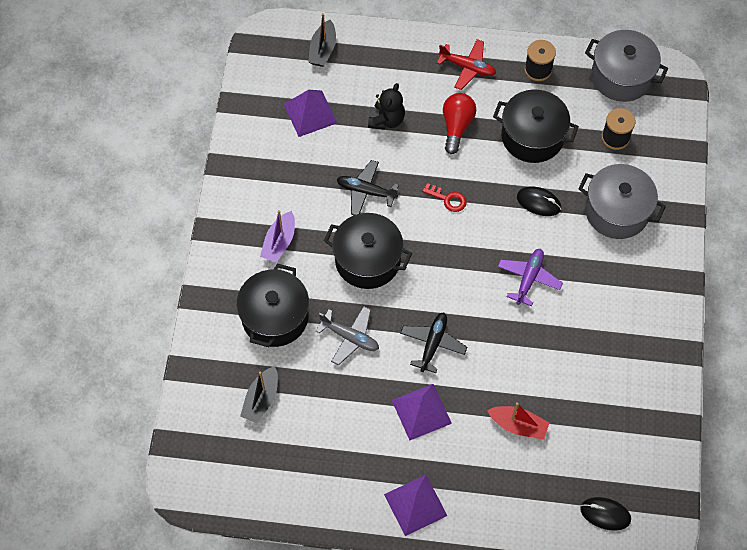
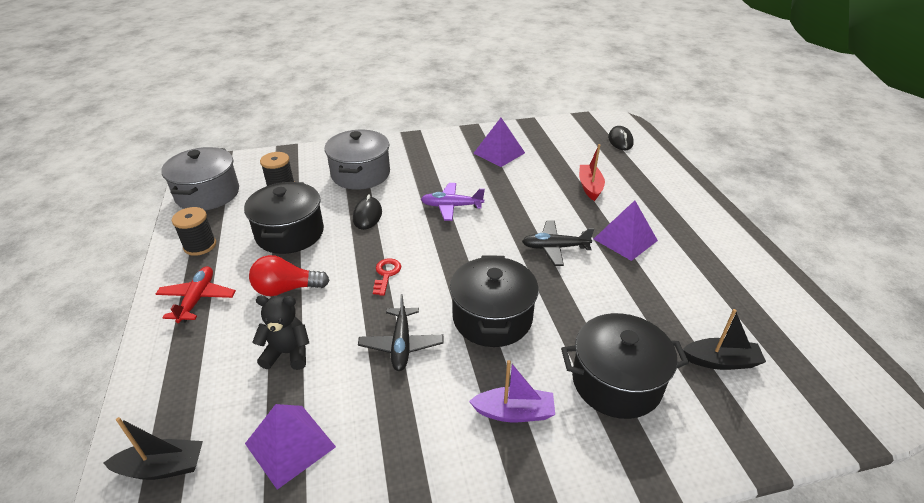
camera: 110 degrees left, 25 degrees down
grey plane [316,306,379,365] -> none
purple pyramid [384,475,447,536] -> purple pyramid moved to [473,118,525,167]

